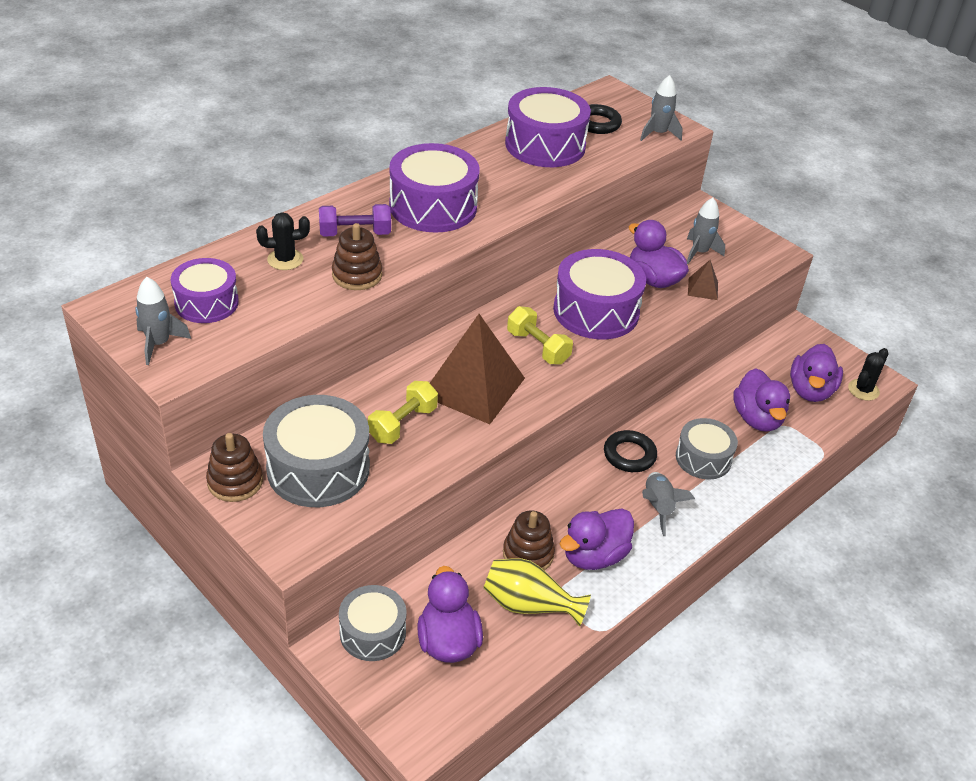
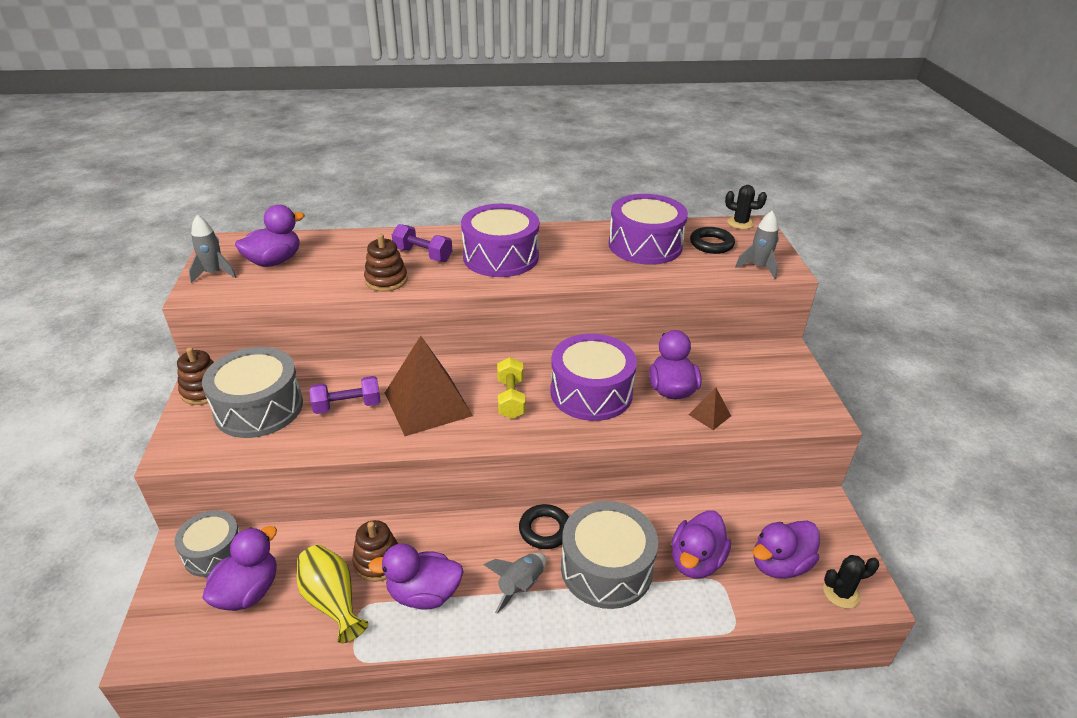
camera: 40 degrees right, 5 degrees down
purple drum [171,258,239,323] -> purple duck [235,205,305,267]
black cactus [256,212,310,270] -> black cactus moved to [725,185,767,229]
yellow dumbbell [368,381,438,444] -> purple dumbbell [309,376,381,414]
grey drum [676,418,738,480] -> grey drum [561,501,658,609], size x1.59
grey rocket [687,198,725,264] -> none

